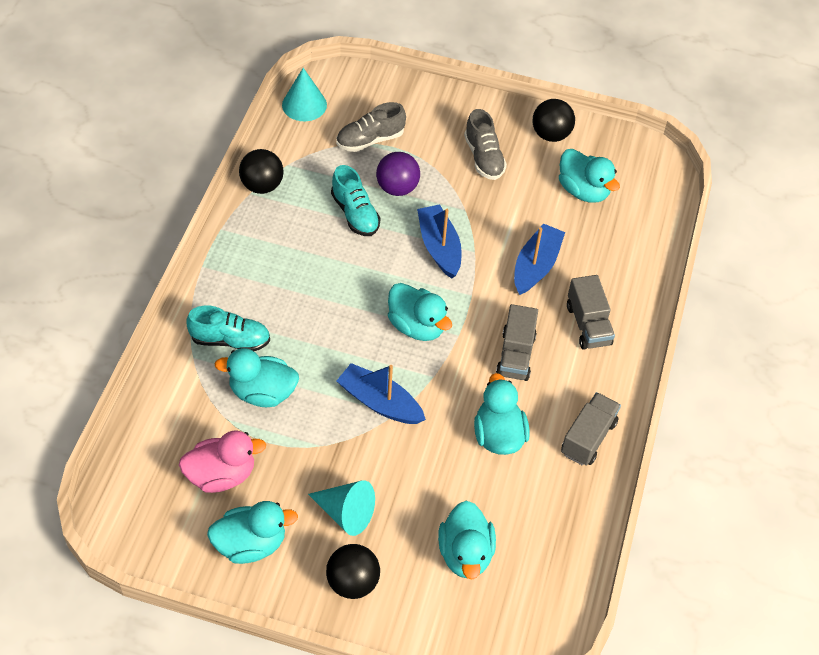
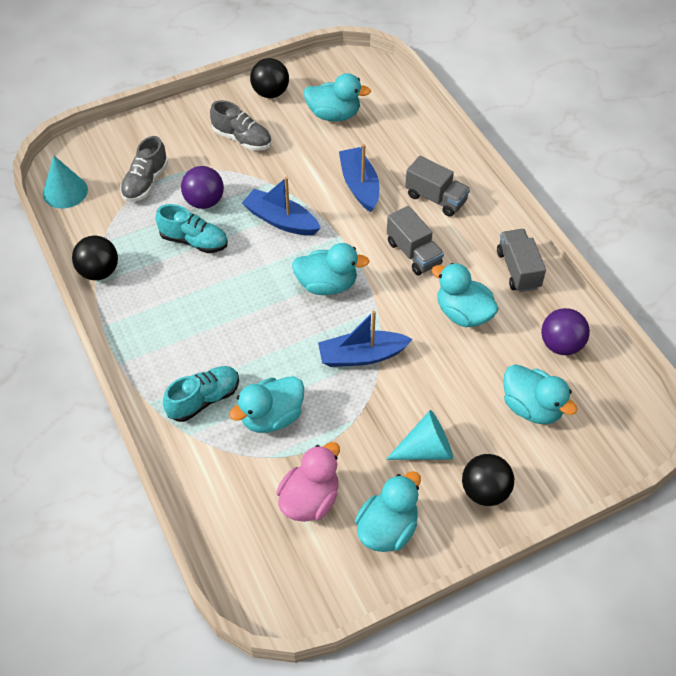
camera: 40 degrees left, 0 degrees up
none -> purple ball [541,308,590,355]

